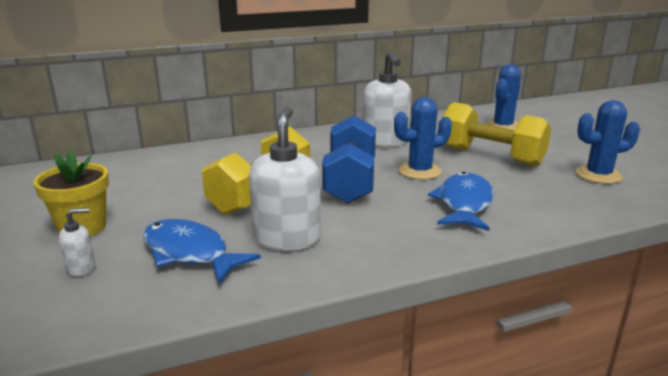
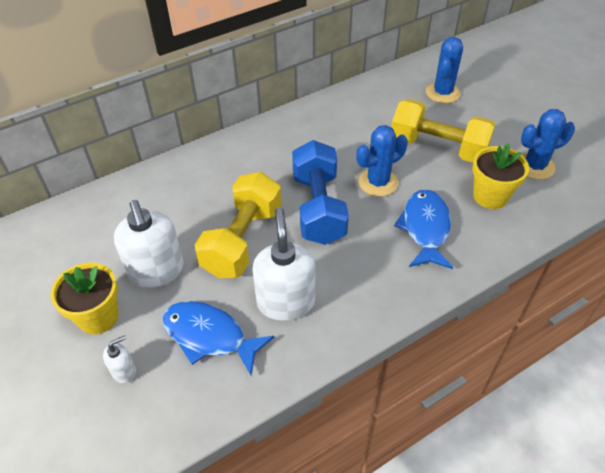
camera: 10 degrees left, 25 degrees up
white soap dispenser [363,51,412,147] -> white soap dispenser moved to [114,200,184,288]
none -> yellow flower pot [472,143,529,209]

